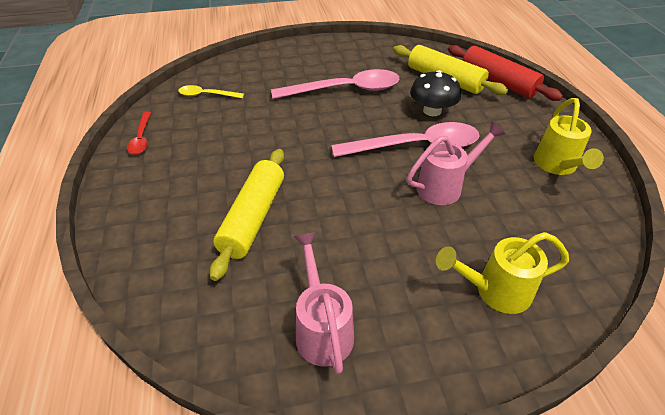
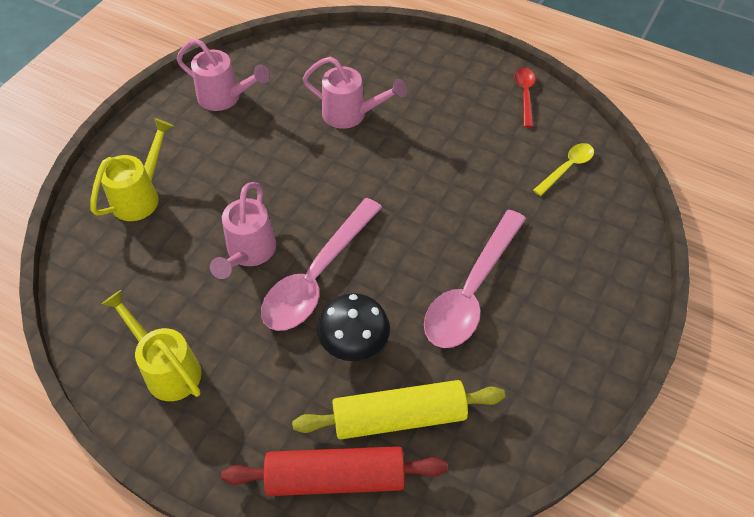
camera: 130 degrees right, 10 degrees up
red spoon [127,112,151,155] -> red spoon turned 60 degrees clockwise [515,68,535,128]
yellow rolling pin [210,149,284,281] -> pink watering can [302,57,407,129]

